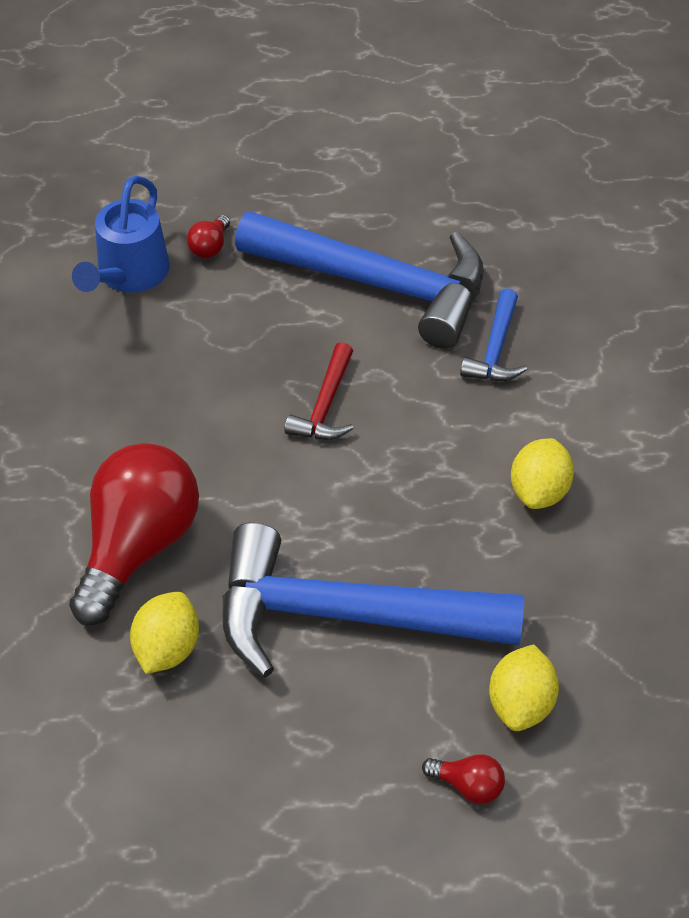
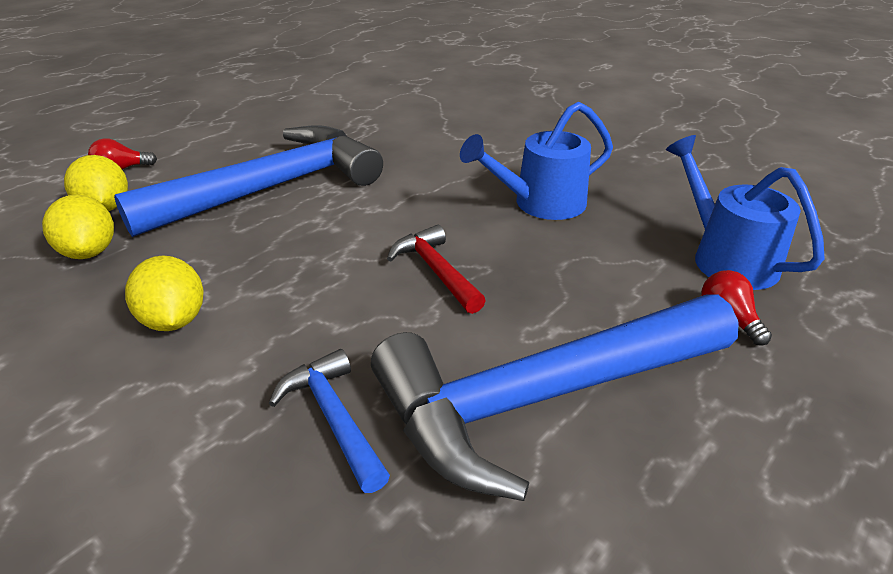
camera: 135 degrees right, 15 degrees down
red light bulb [69,443,199,625] -> none
yellow lemon [130,592,199,674] -> yellow lemon moved to [42,195,114,259]
none -> blue watering can [460,102,613,220]

